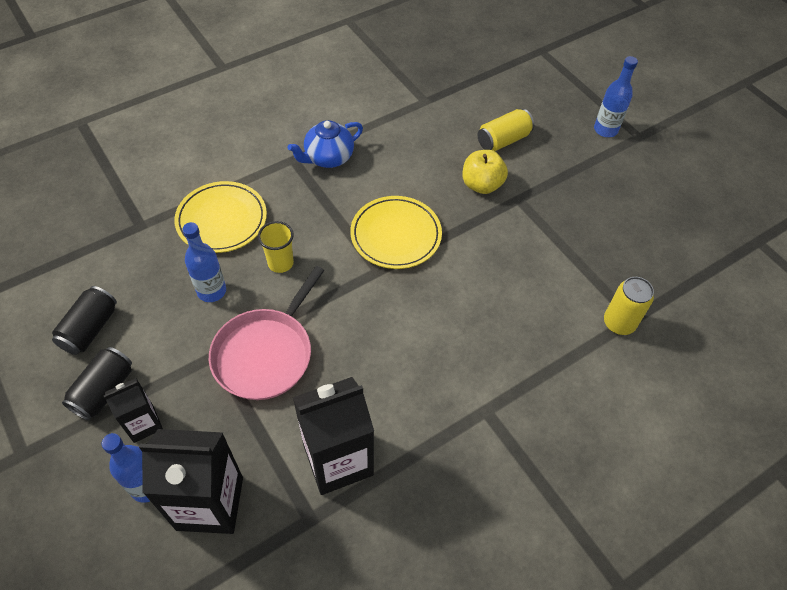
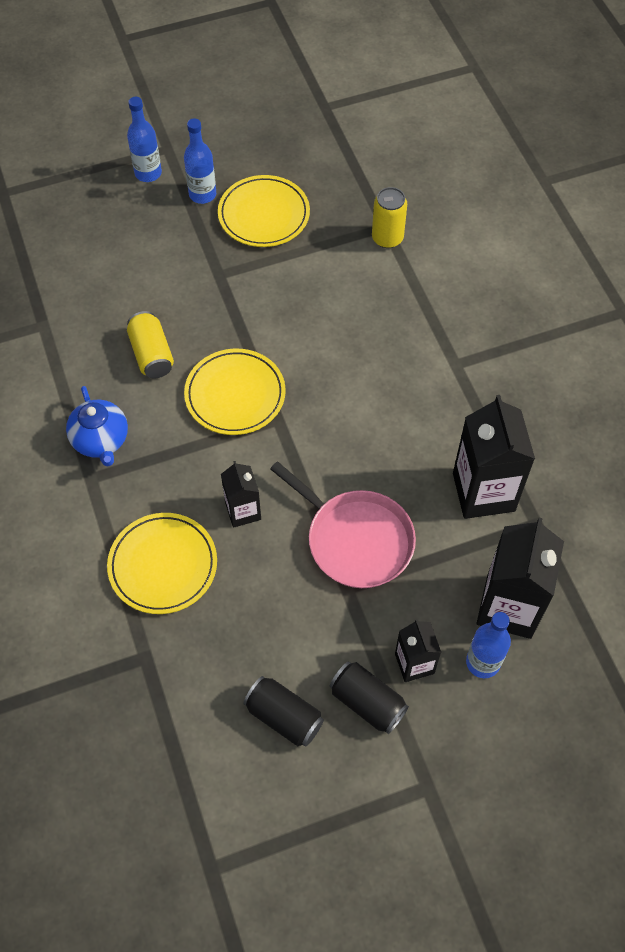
camera: 75 degrees left, 5 degrees up
blue bottle [182,222,226,302] -> blue bottle moved to [184,118,216,204]
yellow cup [258,221,294,273] -> black carton [221,461,261,528]
yellow apple [462,150,508,194] -> none
yellow can [478,109,534,151] -> yellow can moved to [127,311,174,378]
none -> yellow plate [218,175,310,247]

